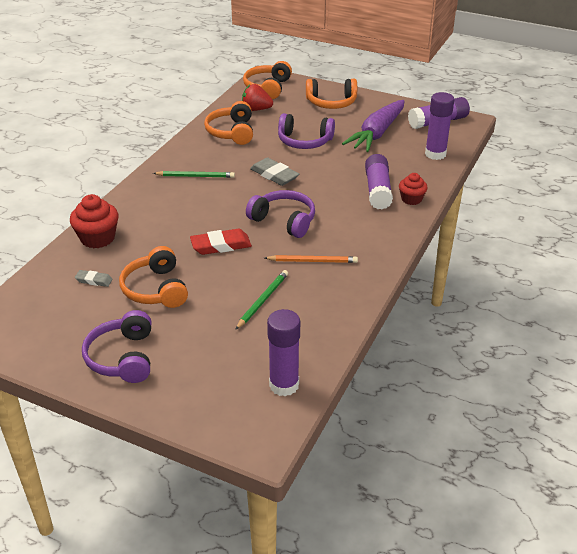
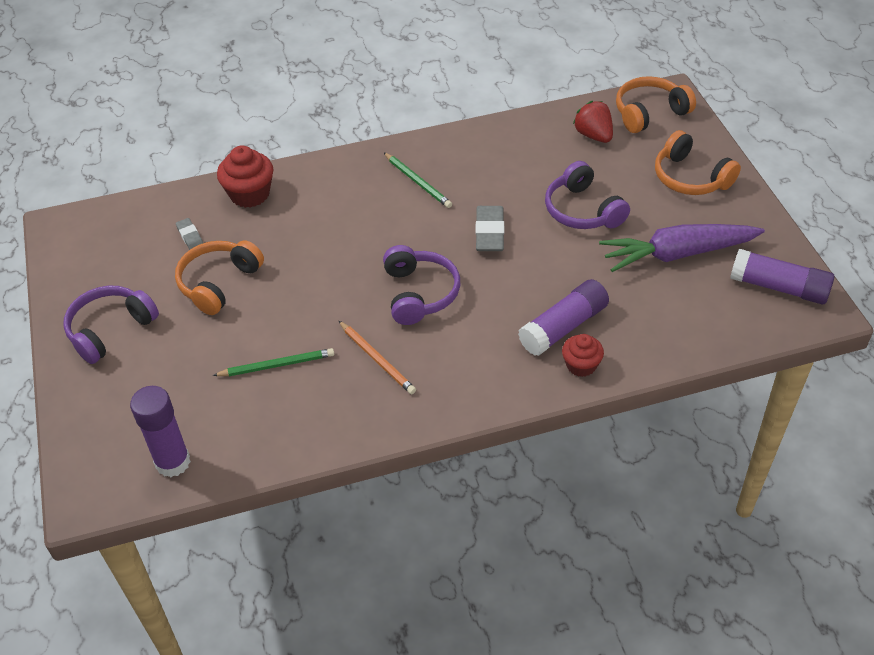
camera: 50 degrees right, 10 degrees up
red eraser [190,229,252,255] -> none
orange headphones [204,101,253,145] -> none
purple glue stick [425,92,454,160] -> none

